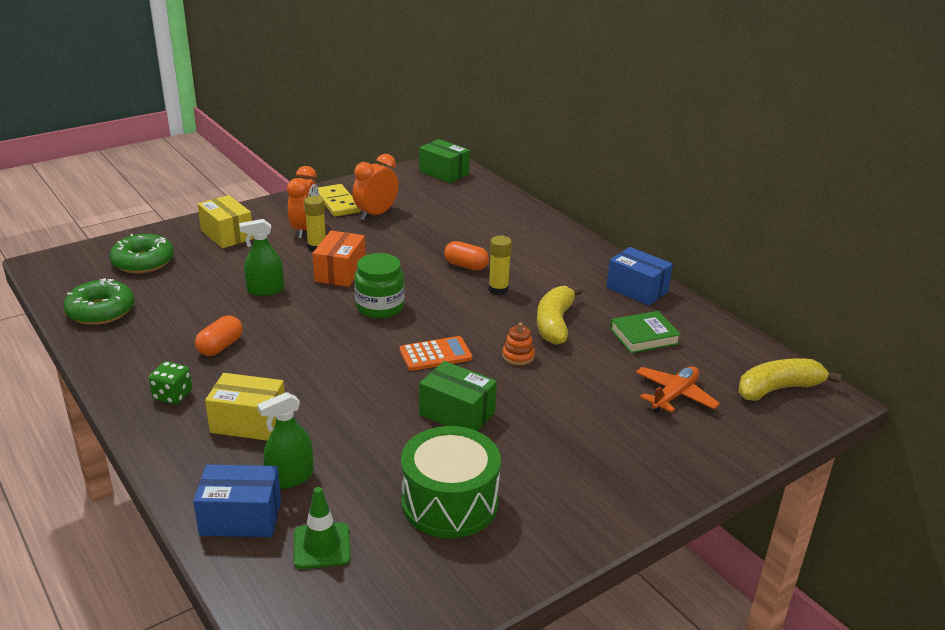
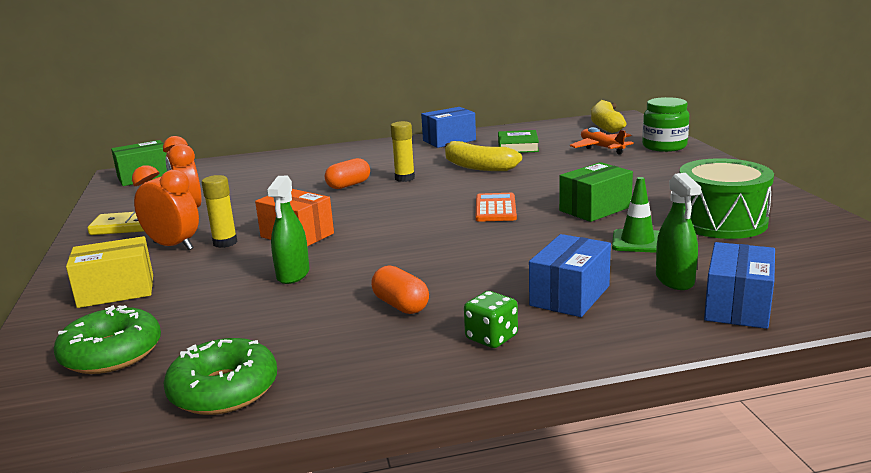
camera: 65 degrees left, 10 degrees down
yellow box [205,373,285,441] -> blue box [529,234,611,317]
green traffic cone [294,487,351,569] -> green traffic cone moved to [612,177,659,253]
green jar [354,253,404,319] -> green jar moved to [642,97,689,152]
orange stacking toy [502,323,535,365] -> none

